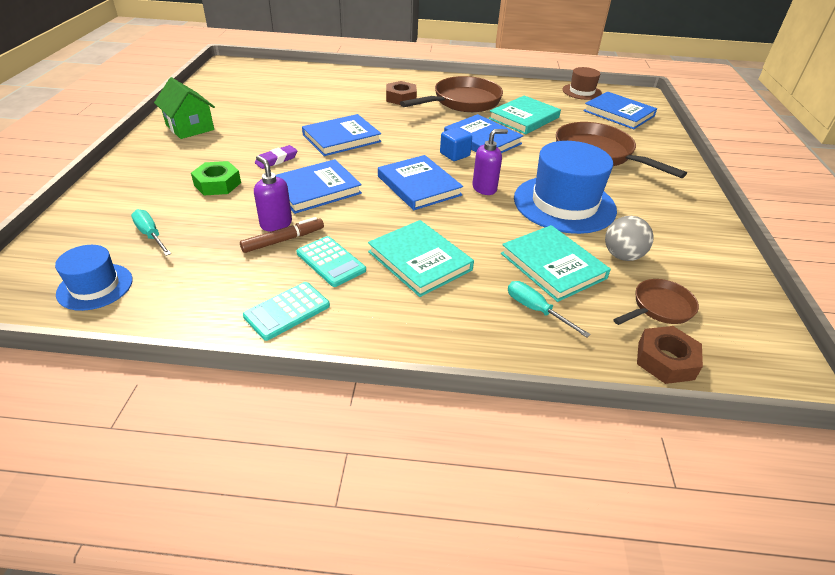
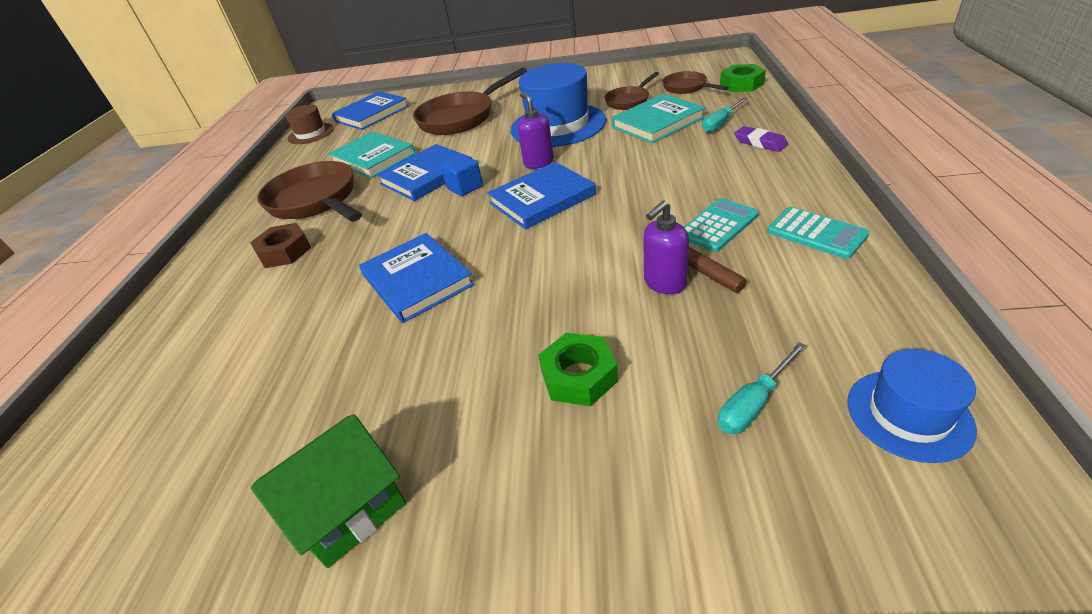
camera: 85 degrees left, 0 degrees up
purple eraser [255,145,297,169] -> purple eraser moved to [735,126,788,152]
blue book [276,159,362,214] -> none
turquoise book [368,220,474,297] -> none
grey ball [605,216,654,261] -> brown pan [604,72,659,110]
brown nut [637,326,703,384] -> green nut [720,64,766,92]

